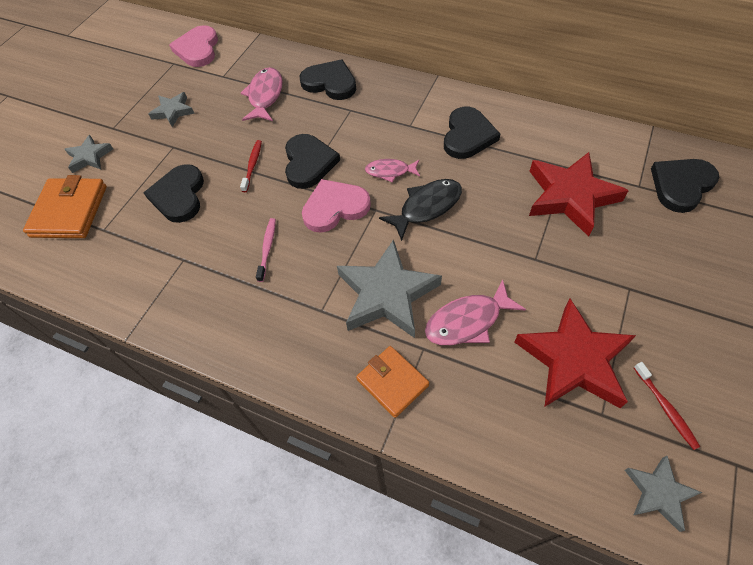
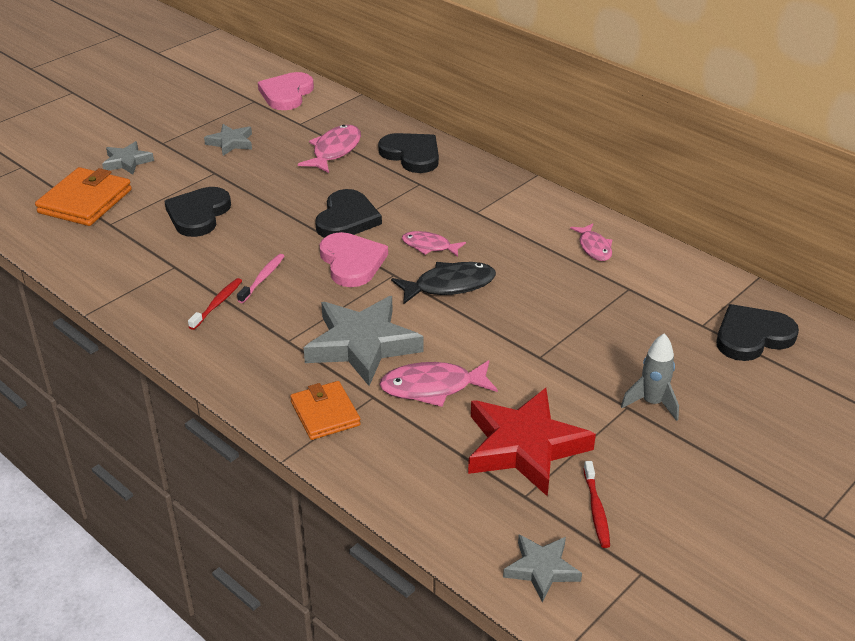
camera: 15 degrees right, 20 degrees down
red toothbrush [240,140,262,192] -> red toothbrush moved to [188,278,242,330]
pink heart [302,179,371,233] -> pink heart turned 75 degrees clockwise [320,232,388,287]
black heart [444,107,500,159] -> none
red star [529,152,629,237] -> none
none -> pink fish [570,224,612,261]
none -> grey rocket [621,333,679,421]

